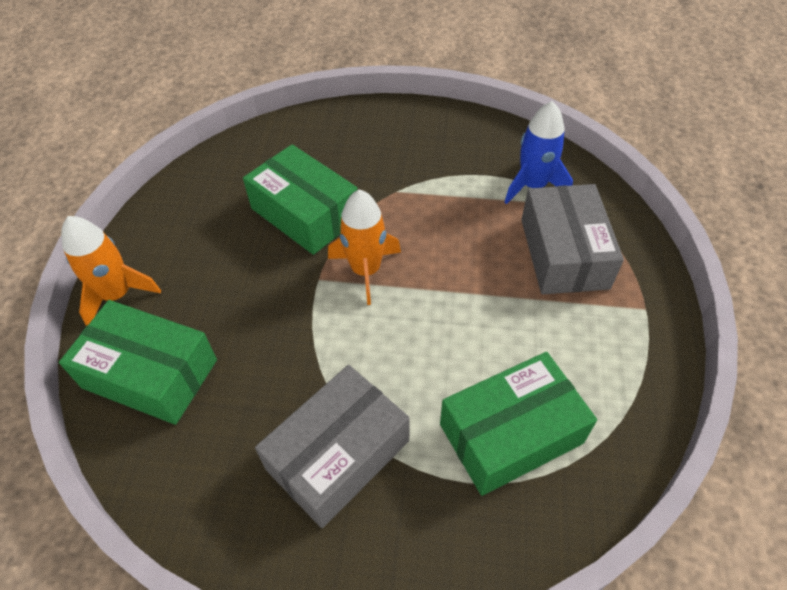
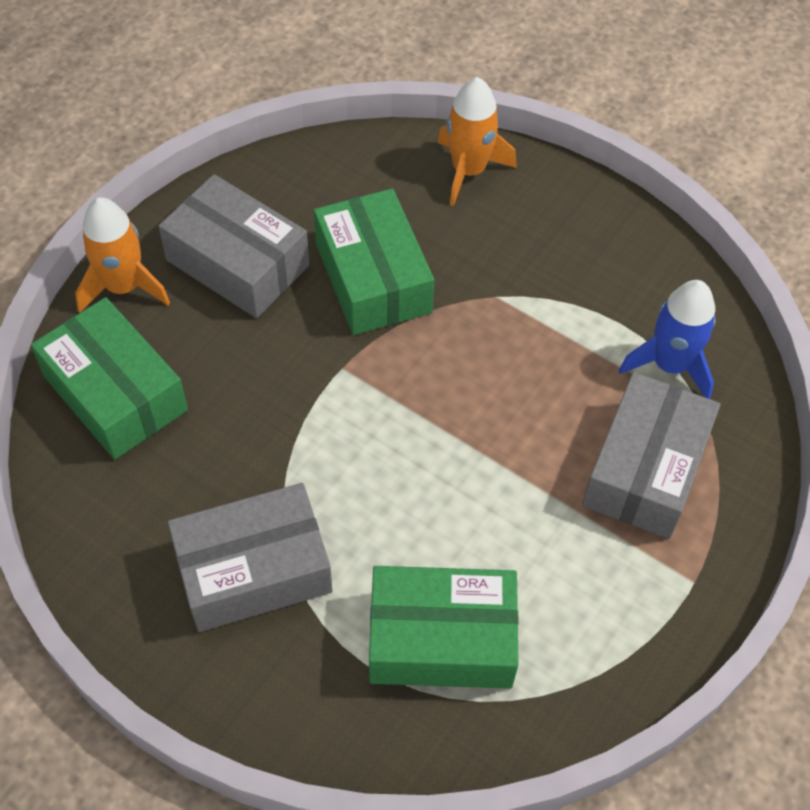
camera: 25 degrees right, 5 degrees up
orange rocket [328,189,401,305] -> orange rocket moved to [438,77,517,206]
none -> grey box [158,174,309,318]

